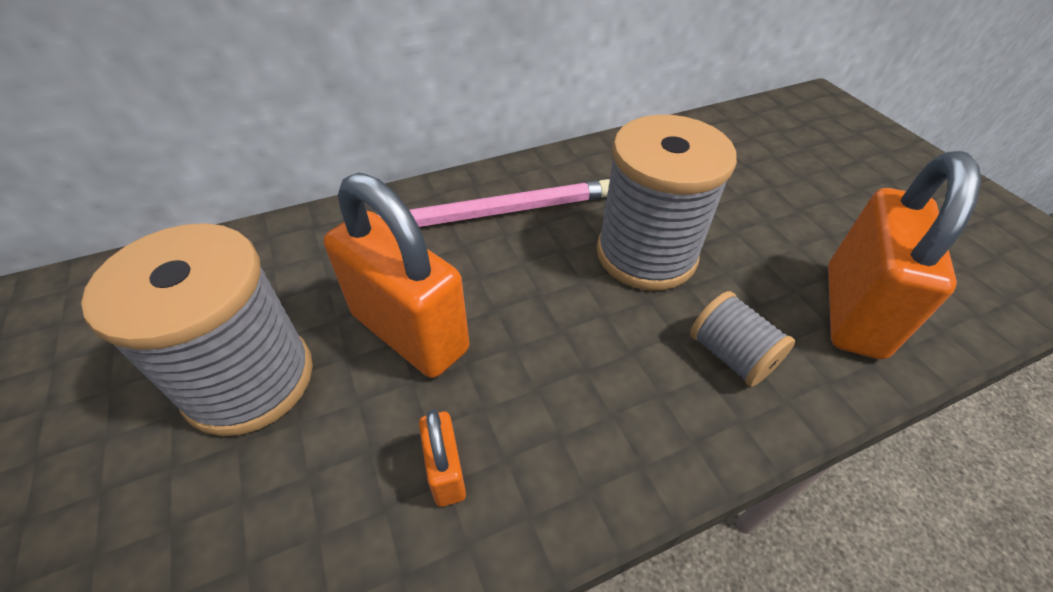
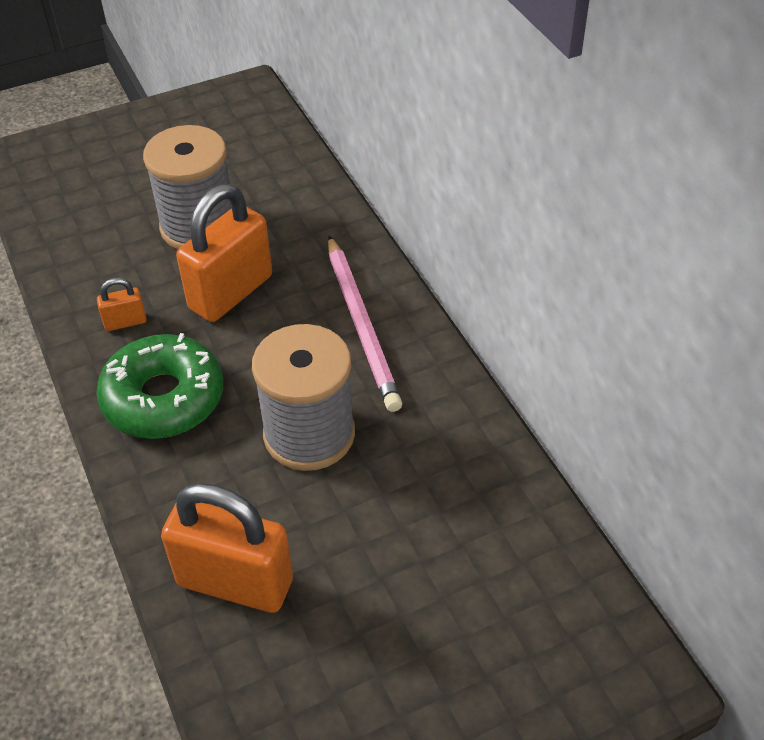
camera: 90 degrees right, 0 degrees up
grey spool [690,291,795,387] -> none
none -> green donut [96,333,223,439]

